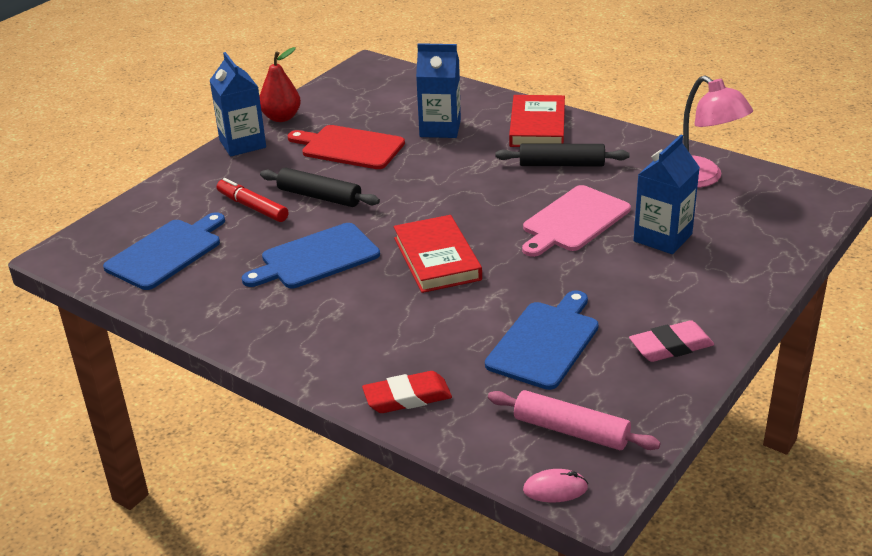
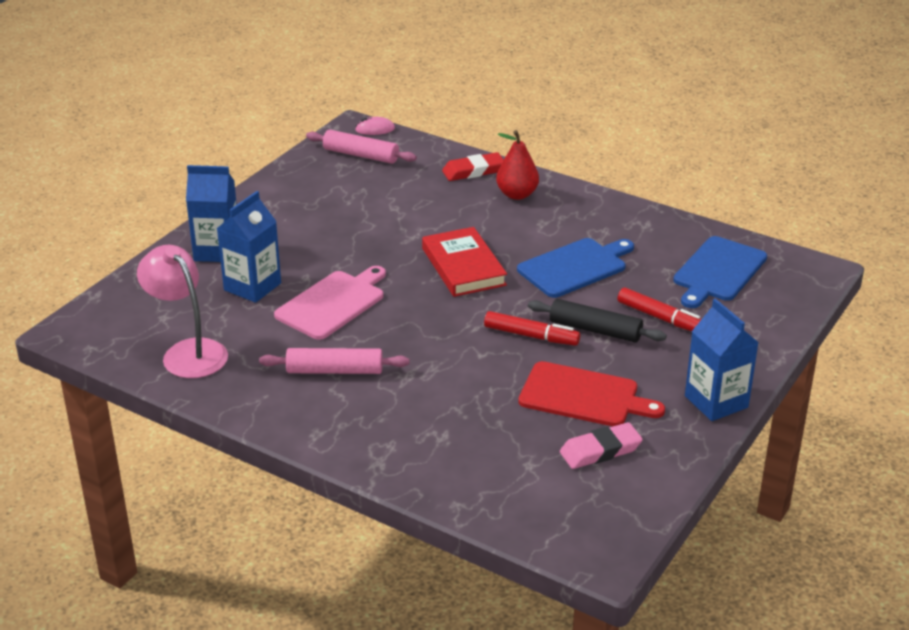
camera: 175 degrees right, 0 degrees up
red pear [260,47,301,122] -> red pear moved to [496,130,539,200]
blue carton [416,43,461,138] -> blue carton moved to [186,165,237,262]
blue cutting board [485,290,599,390] -> none
black rolling pin [495,144,629,166] -> pink rolling pin [259,348,410,374]
red book [509,95,565,147] -> none
pink eraser [629,320,714,362] -> pink eraser moved to [560,422,643,469]
none -> red marker [484,311,580,346]

